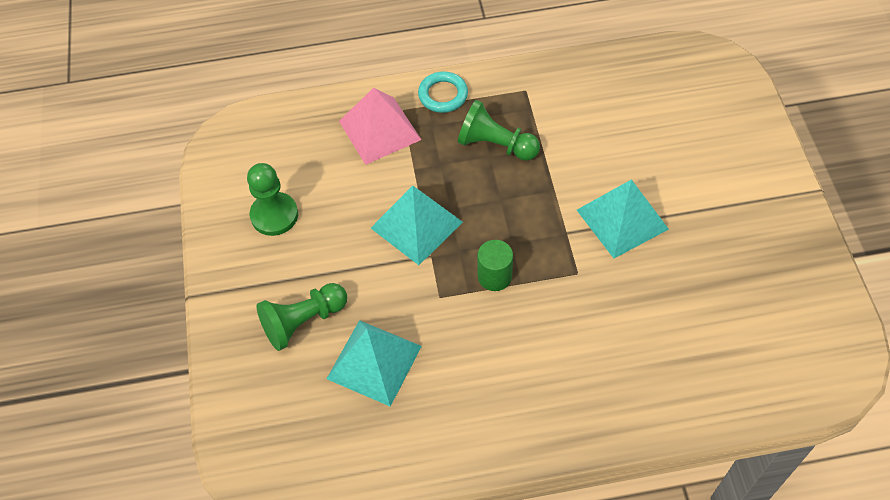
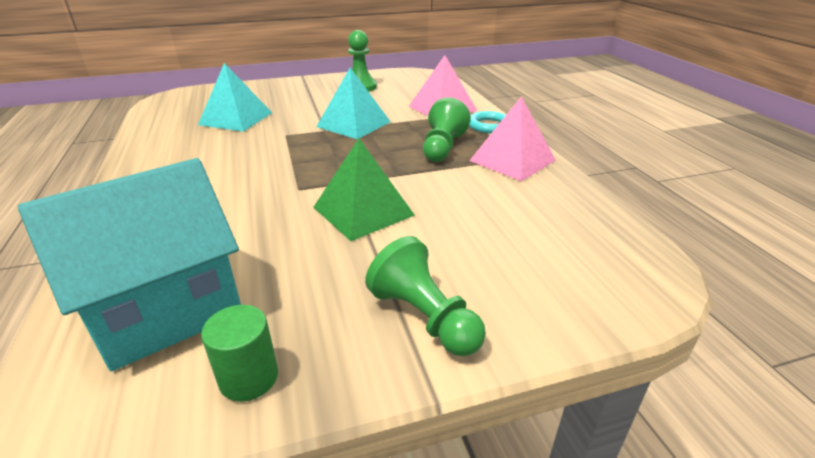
camera: 80 degrees right, 25 degrees down
green pawn [256,283,347,351] -> green pawn moved to [365,236,486,356]
green cylinder [477,240,513,291] -> green cylinder moved to [201,305,278,402]
turquoise pyramid [577,179,669,258] -> green pyramid [313,139,415,241]
none -> turquoise house [18,158,241,371]
none -> pink pyramid [469,96,556,181]

